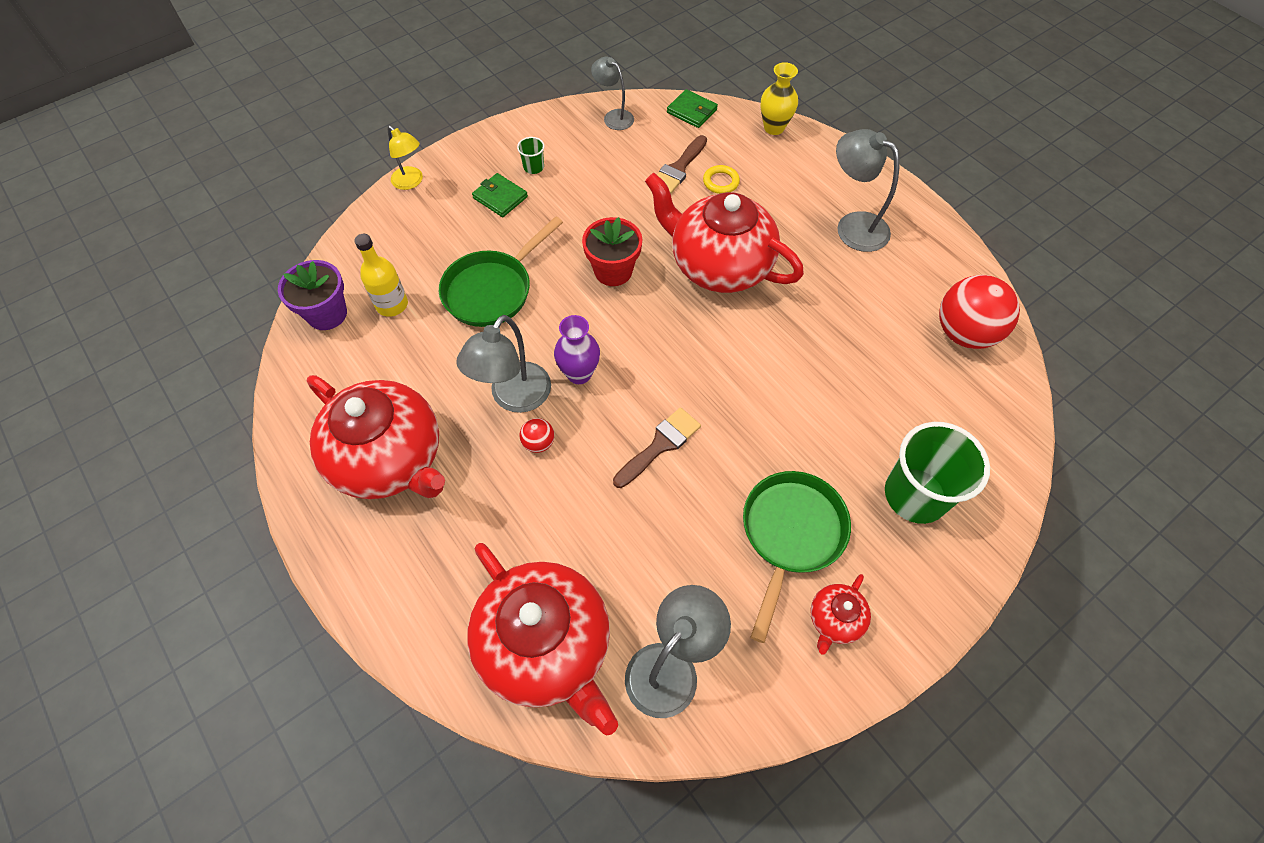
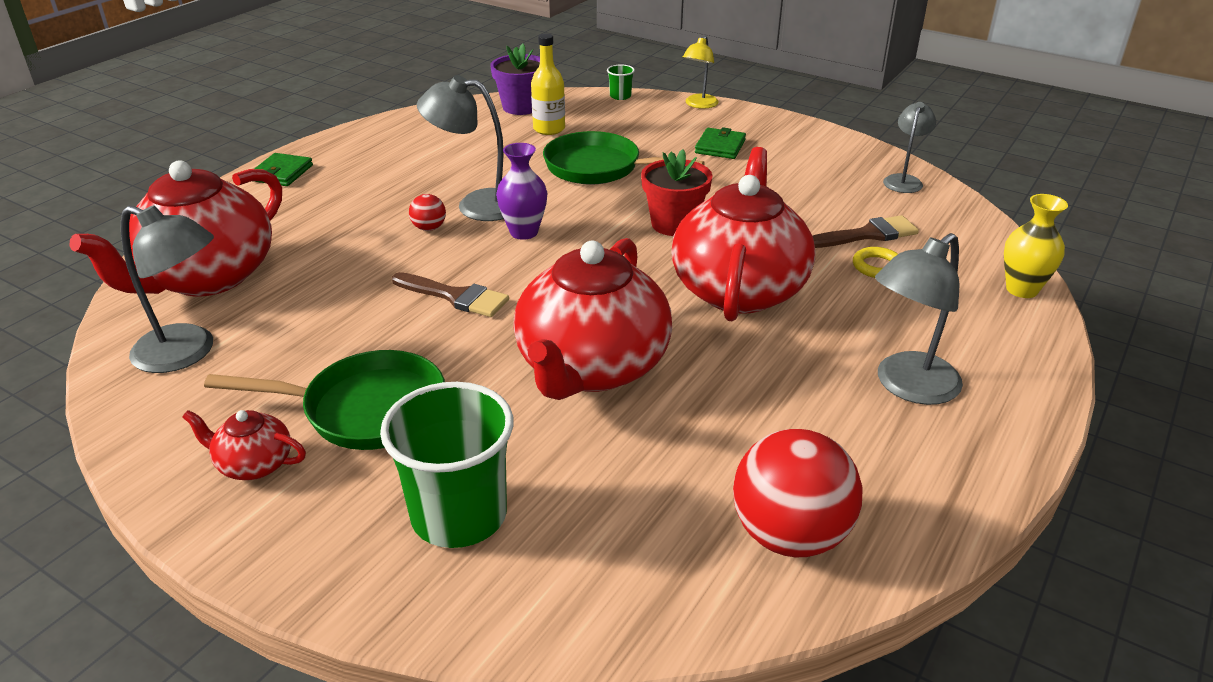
camera: 70 degrees right, 25 degrees down
red teapot [307,375,445,499] -> red teapot moved to [513,238,672,400]
green cup [517,137,545,174] -> green cup moved to [607,65,635,100]
brown brush [657,135,707,194] -> brown brush turned 150 degrees clockwise [813,215,919,248]
green wallet [667,89,718,128] -> green wallet moved to [253,153,313,186]
grey lamp [836,129,899,252] -> grey lamp turned 150 degrees counterclockwise [875,233,963,405]

